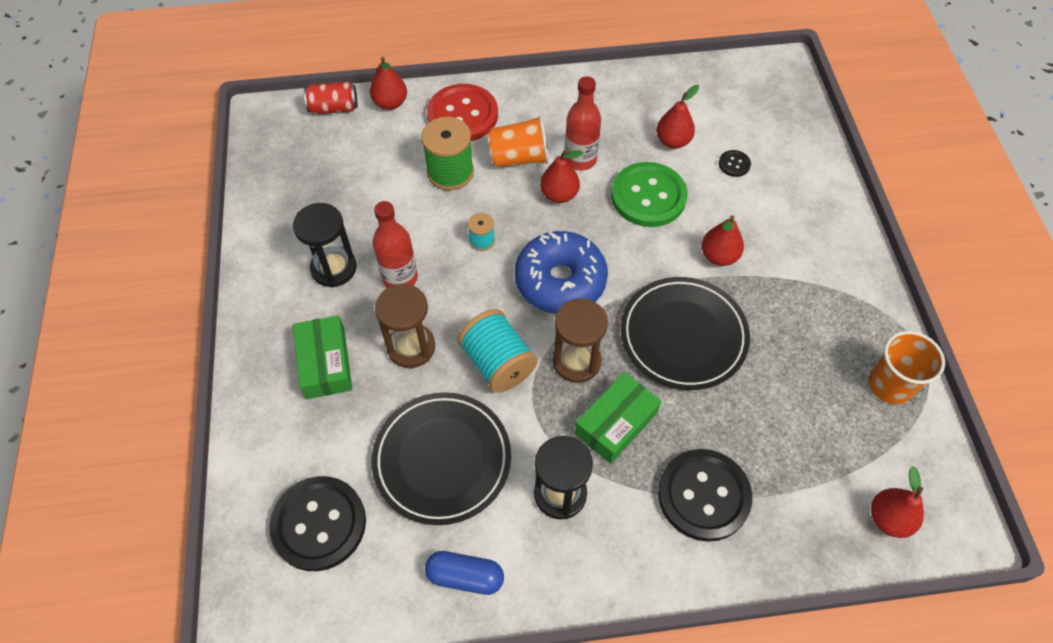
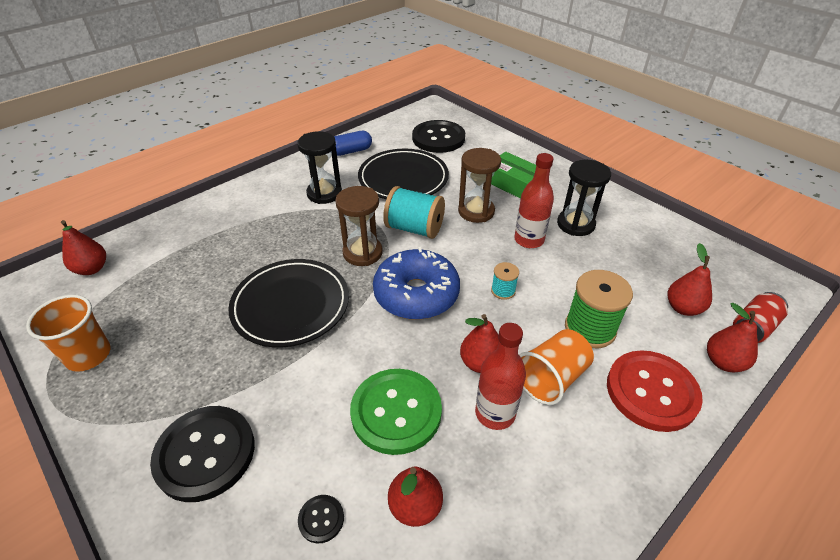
camera: 145 degrees right, 15 degrees down
green box [575,372,661,464] -> none
black button [658,449,752,542] -> black button moved to [150,406,255,502]
red pear [702,215,744,266] -> red pear moved to [668,243,712,316]

